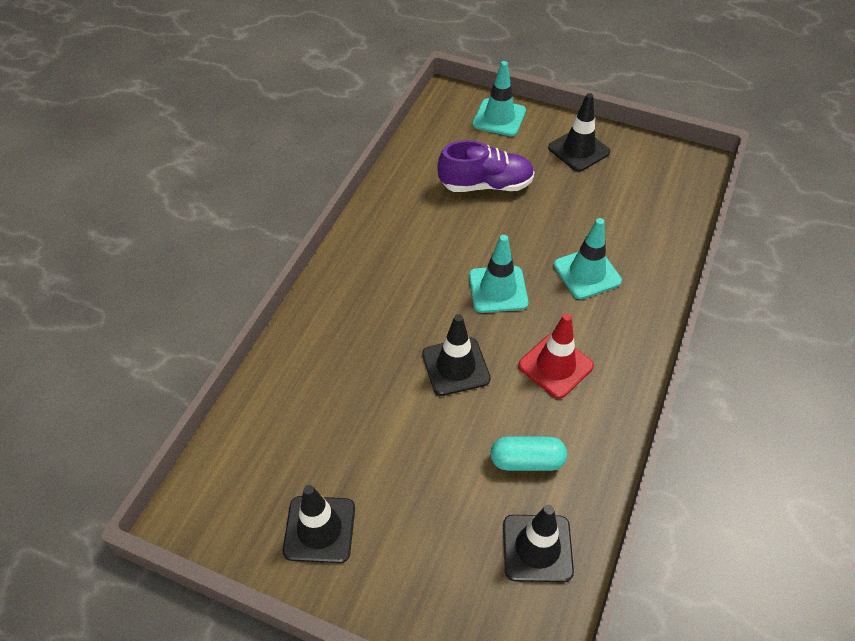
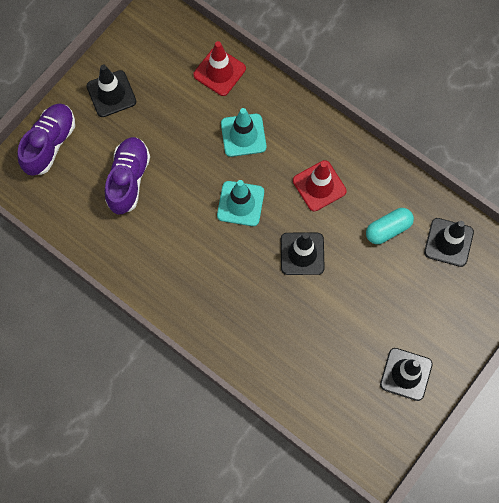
camera: 75 degrees left, 20 degrees up
turquoise traffic cone [473,61,526,136] -> purple shoe [17,104,75,176]
turquoise capsule [490,436,567,471] -> turquoise capsule turned 45 degrees clockwise [366,208,414,244]
none -> red traffic cone [193,41,246,96]

